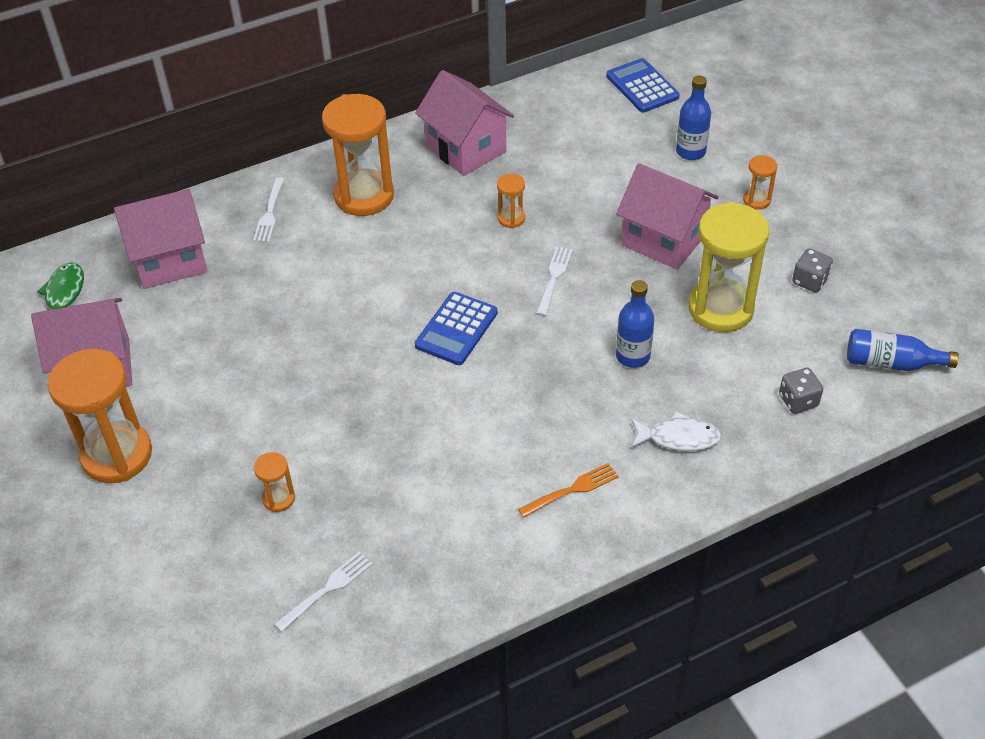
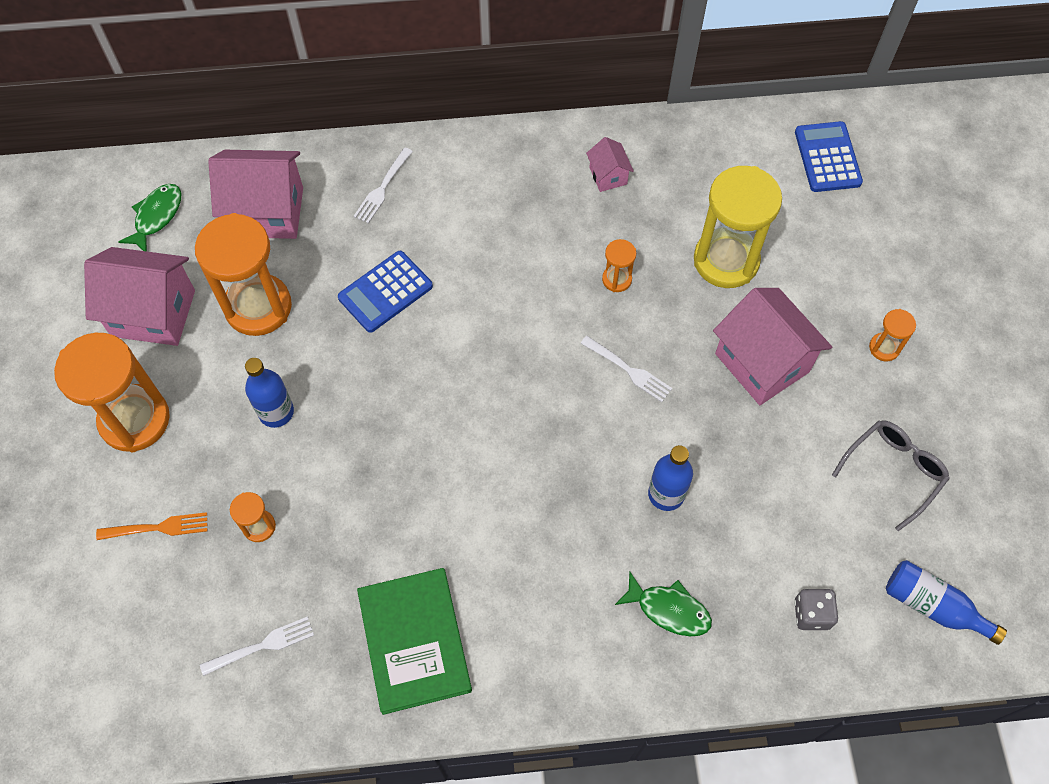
camera: 20 degrees right, 15 degrees up
orange hourglass [322,94,394,216] -> orange hourglass moved to [195,213,292,336]
pink house [415,70,514,176] -> pink house [586,137,634,192], size x0.48
blue calculator [415,292,498,365] -> blue calculator moved to [338,251,433,333]
orange fork [518,463,619,518] -> orange fork moved to [96,512,207,540]
white fork [536,247,573,316] -> white fork turned 90 degrees clockwise [580,336,672,402]
white fish [631,412,721,451] -> green fish [615,571,712,636]
blue bottle [676,76,711,160] -> blue bottle moved to [245,358,294,428]
yellow hourglass [688,202,769,332] -> yellow hourglass moved to [694,166,782,288]
grey dice [792,248,833,293] -> grey glasses [832,420,950,531]
none -> green book [357,568,472,715]

